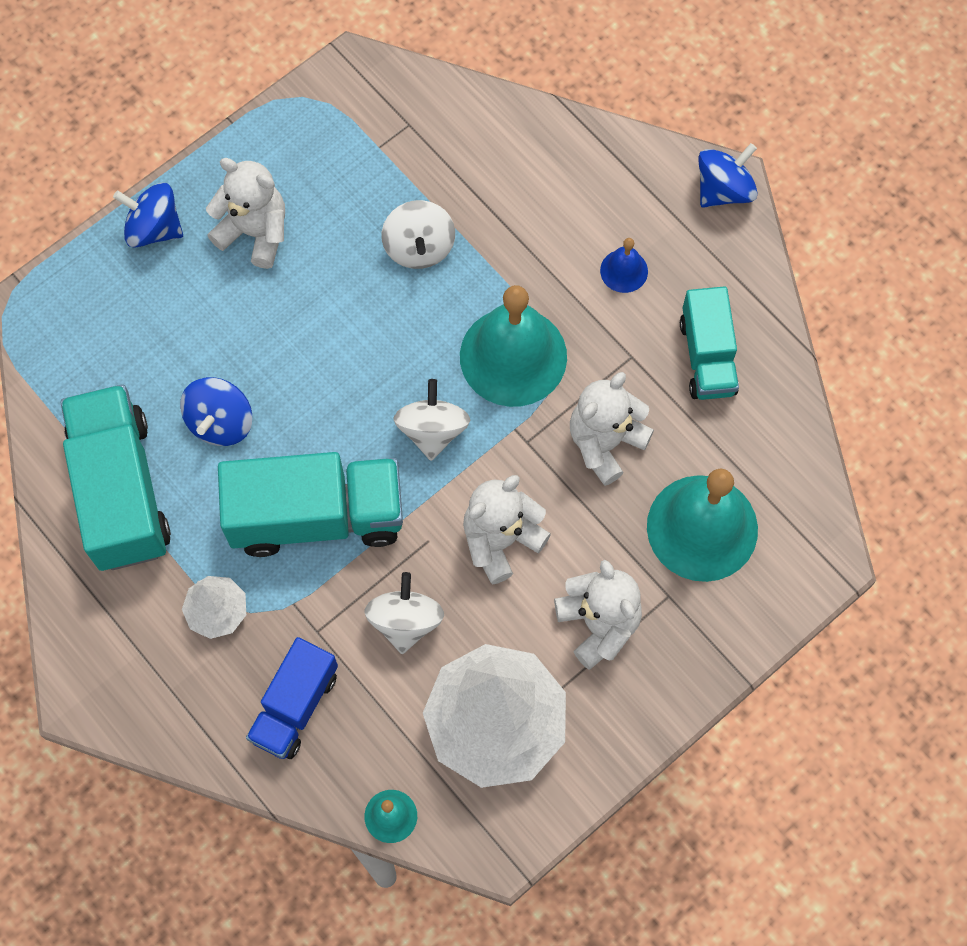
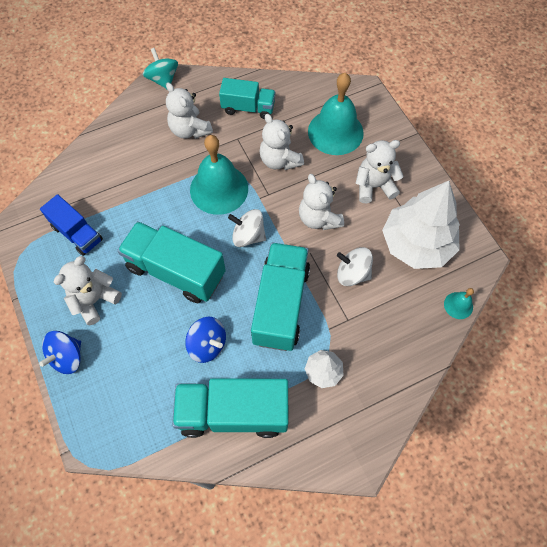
camera: 75 degrees left, 5 degrees down
blue truck [246,637,338,759] -> blue truck moved to [40,194,103,256]
white spinning top [382,200,455,269] -> none
blue bell [600,238,648,293] -> white teddy bear [166,83,213,139]
blue spinning top [698,143,758,208] -> turquoise spinning top [143,48,178,89]
none -> turquoise truck [117,221,226,303]

